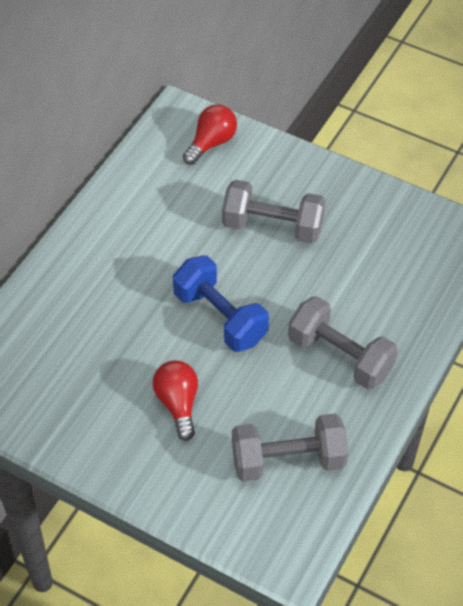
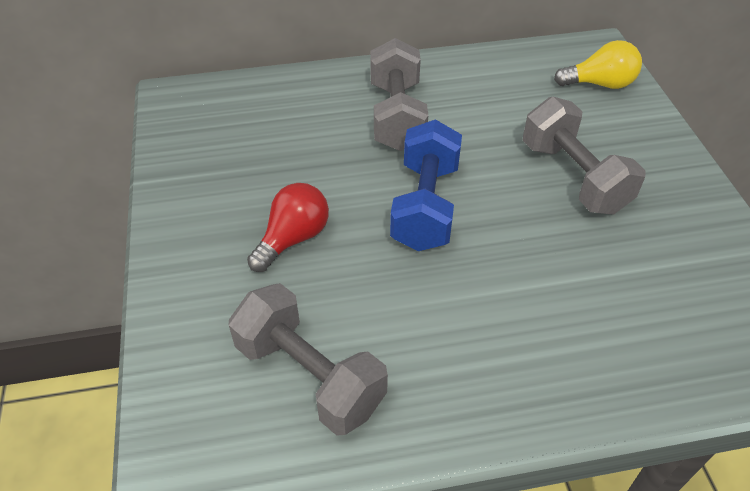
camera: 50 degrees right, 5 degrees down
red light bulb [183,104,237,165] -> yellow light bulb [554,40,642,89]
grey dumbbell [288,296,398,389] -> grey dumbbell moved to [370,38,428,151]

